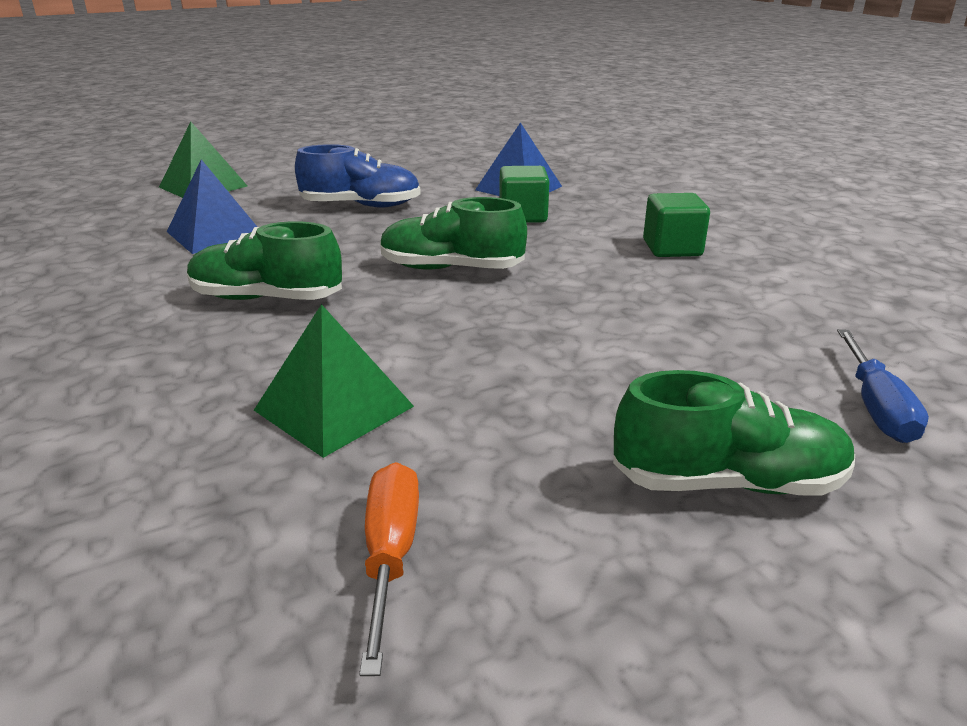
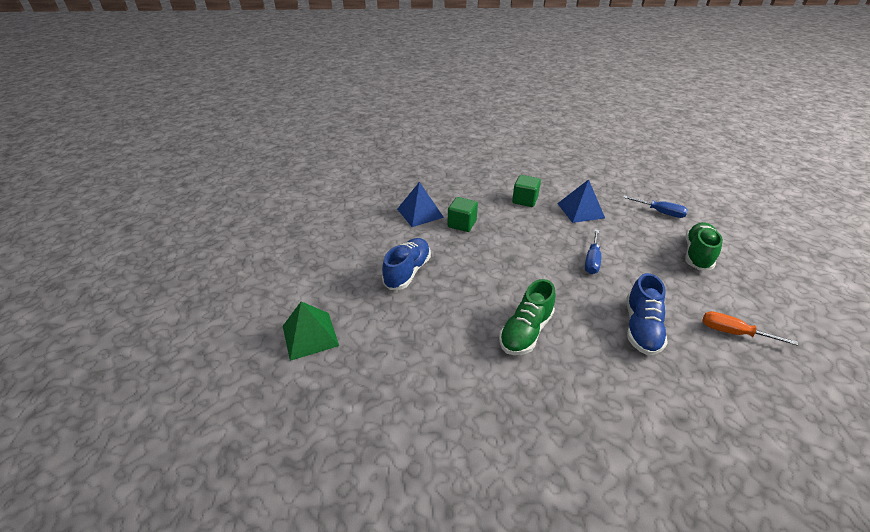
camera: 65 degrees left, 10 degrees up
blue pyramid [167,159,257,254] -> blue pyramid moved to [557,179,605,223]
green pyramid [254,304,414,458] -> blue shoe [626,273,668,355]
green shoe [380,197,527,270] -> none
none -> blue screwdriver [585,230,601,274]

